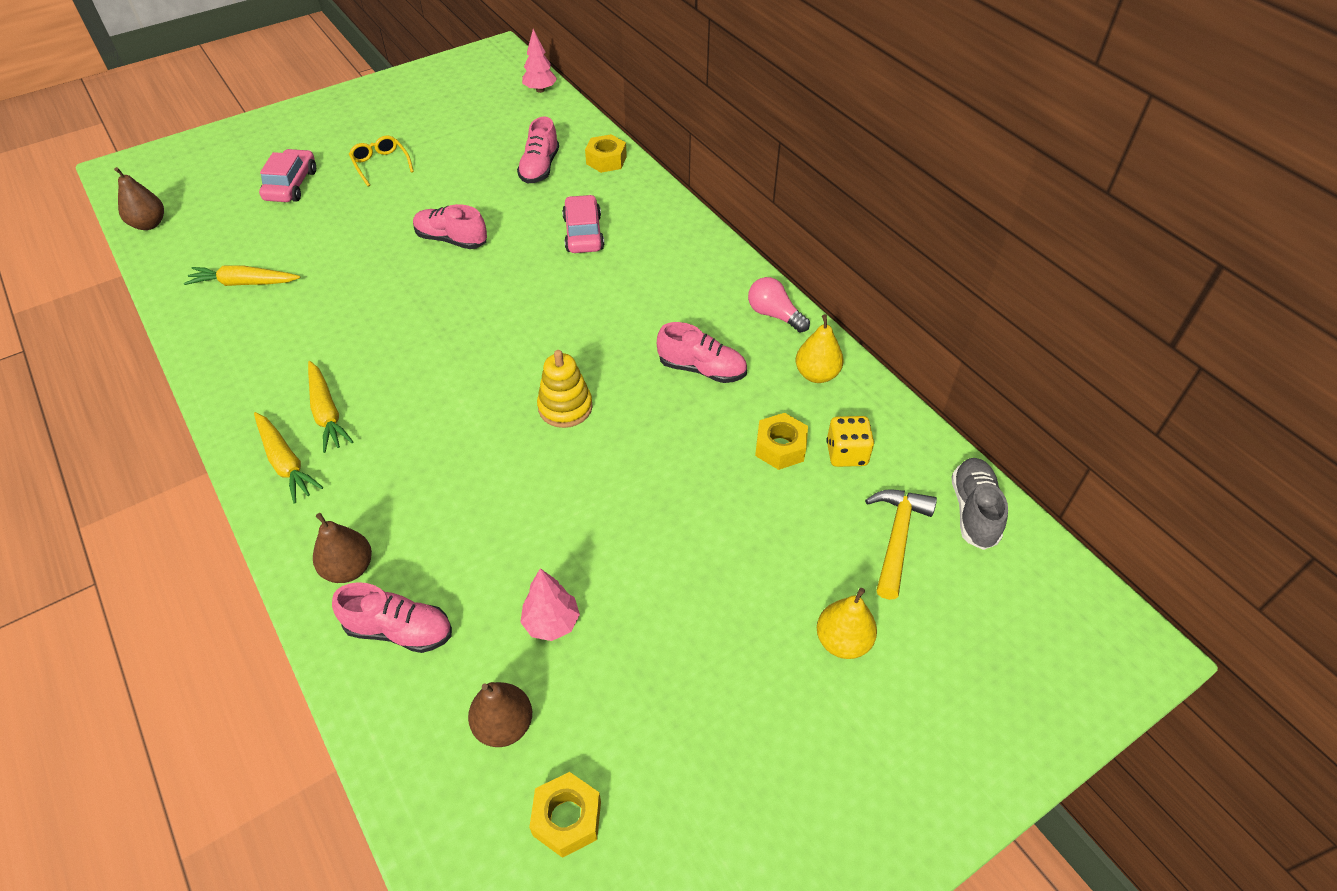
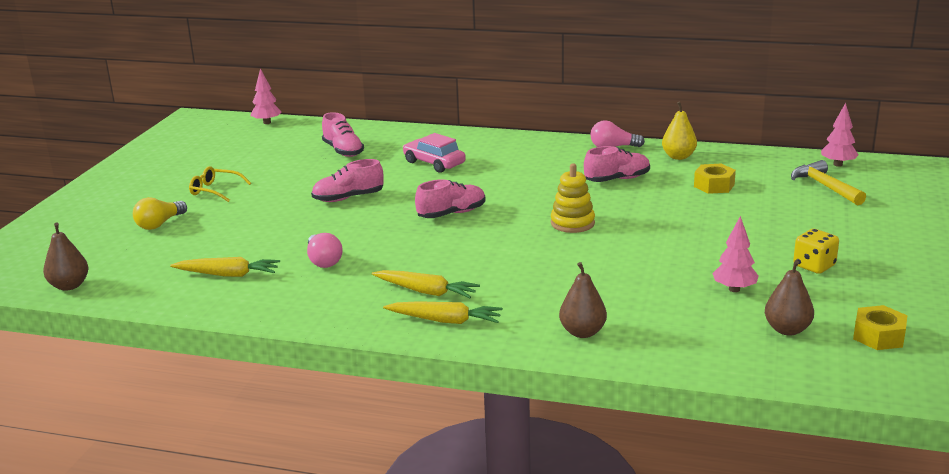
camera: 40 degrees left, 25 degrees down
yellow carrot [184,265,301,286] -> yellow carrot turned 135 degrees counterclockwise [170,257,280,277]
pink car [259,149,316,202] -> yellow light bulb [133,197,187,230]
pink shoe [332,582,452,653] -> pink shoe moved to [415,179,486,218]
yellow nut [585,134,627,173] -> none
yellow pear [817,588,877,659] -> none
yellow dice [826,416,874,467] -> yellow dice moved to [793,229,839,274]
grey shoe [951,458,1008,550] -> pink tree [821,103,858,167]
none -> pink light bulb [307,233,343,268]

